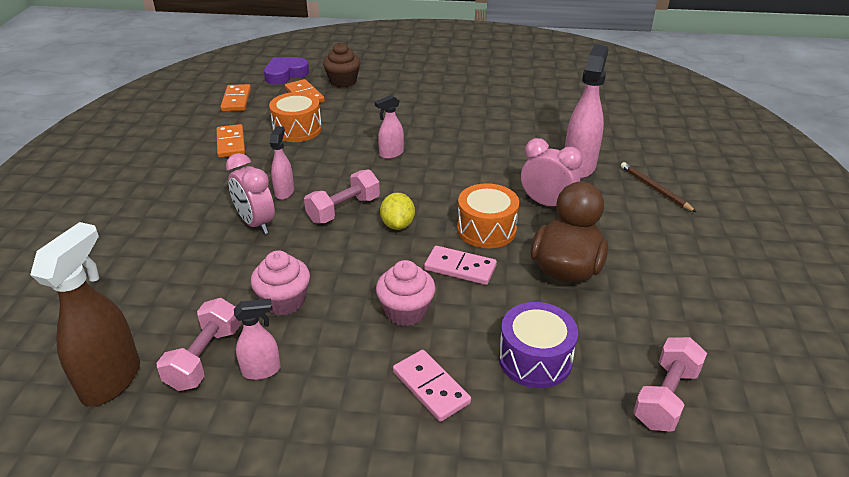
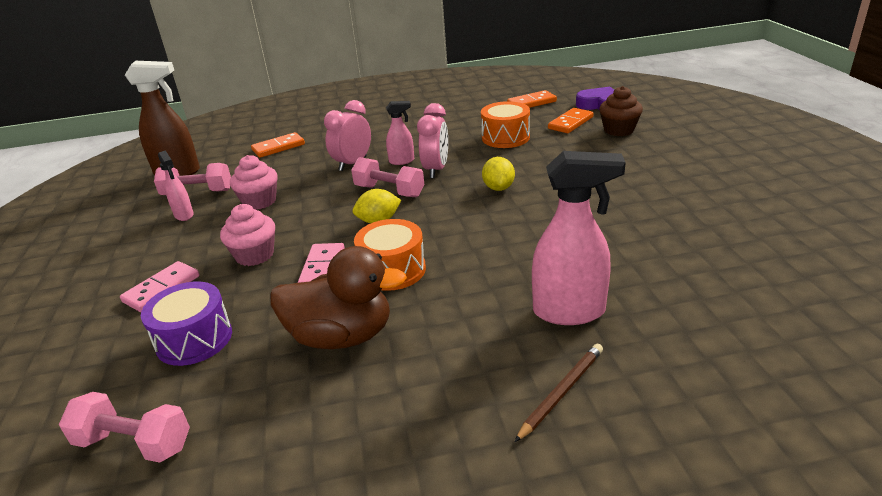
camera: 75 degrees right, 5 degrees down
orange domino [216,124,245,158] -> orange domino moved to [251,132,305,158]
pink spray bottle [375,95,404,159] -> yellow lemon [482,157,515,191]
pink clock [521,138,582,206] -> pink clock moved to [417,103,448,178]

